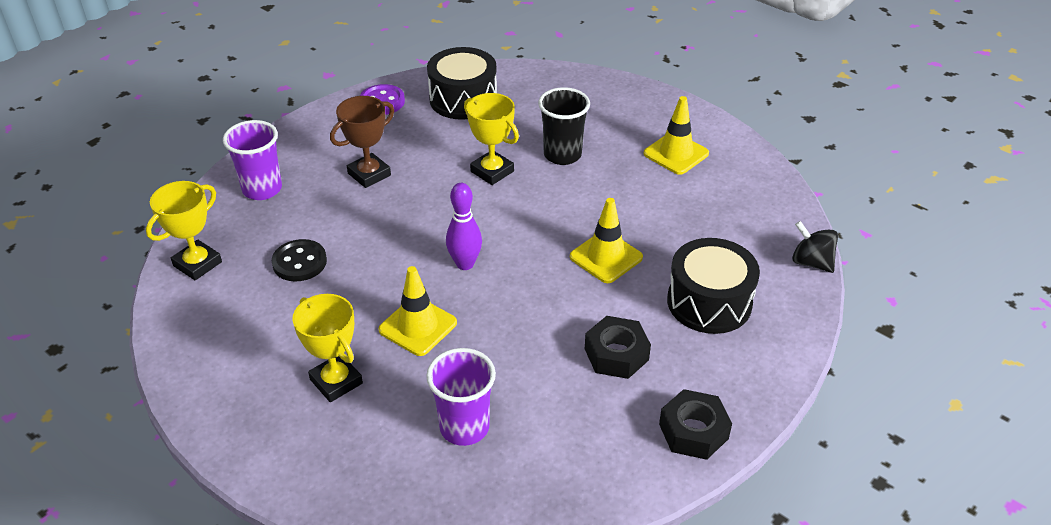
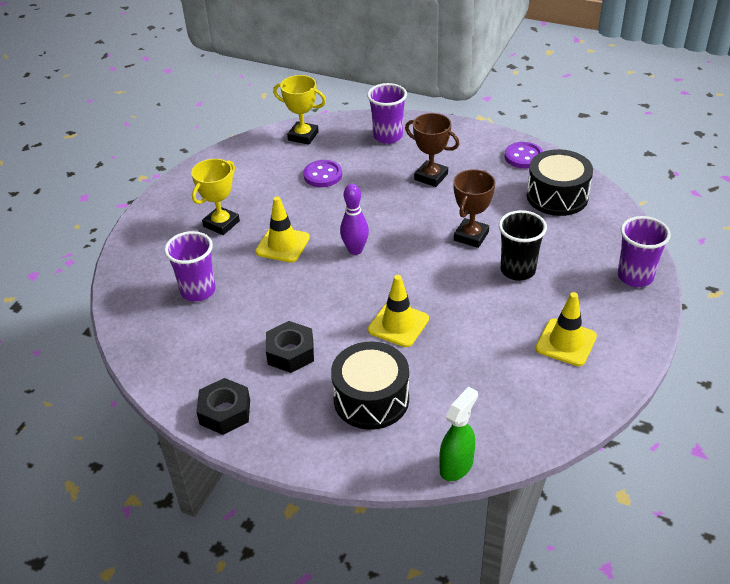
camera: 75 degrees right, 0 degrees up
black button [272,239,327,282] -> purple button [303,160,342,187]
yellow trophy [464,93,519,185] -> brown trophy [453,169,495,248]
black spinning top [792,221,838,273] -> green spray bottle [439,387,478,481]
none -> purple cup [618,216,671,287]

